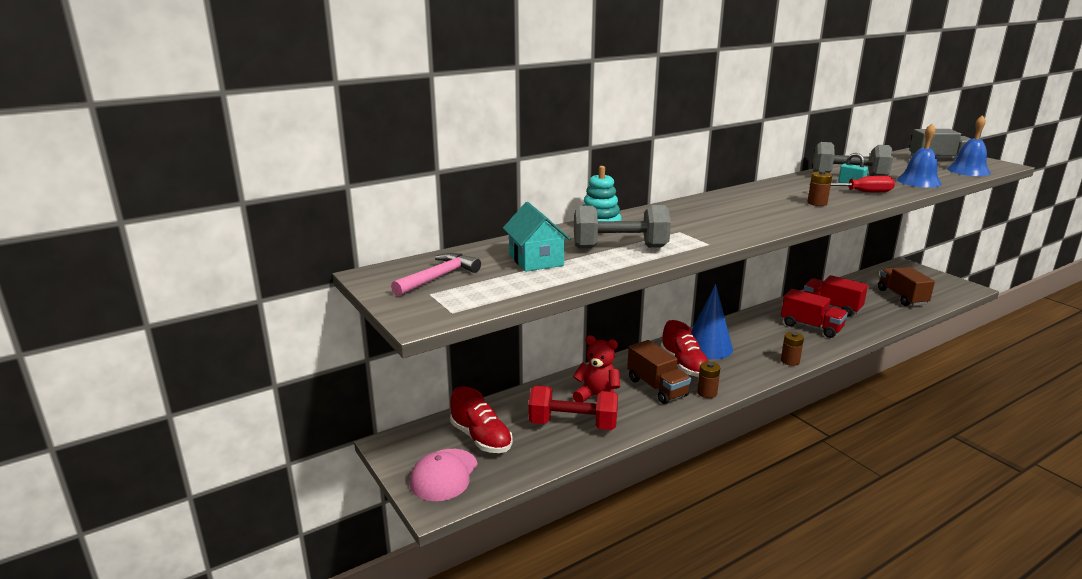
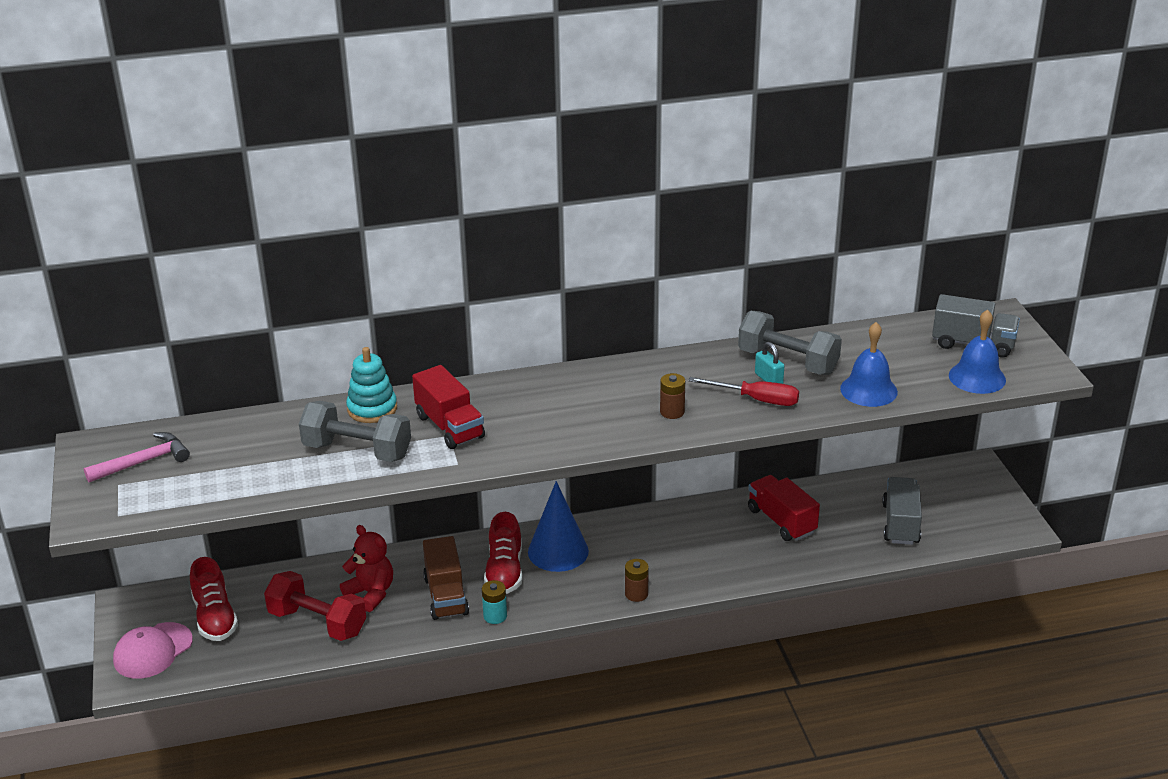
camera: 20 degrees right, 10 degrees up
turquoise house [503,202,571,272] -> none
brown battery [697,361,720,398] -> turquoise battery [482,580,507,624]
red truck [781,289,848,338] -> red truck moved to [412,365,485,449]
brown truck [878,267,935,306] -> grey truck [882,477,922,545]

